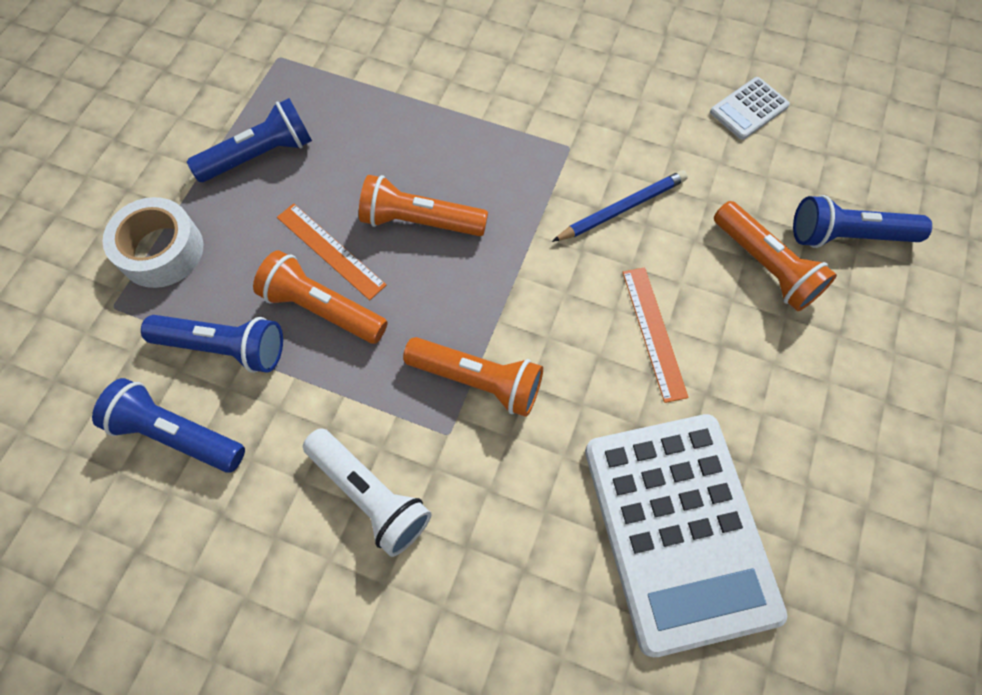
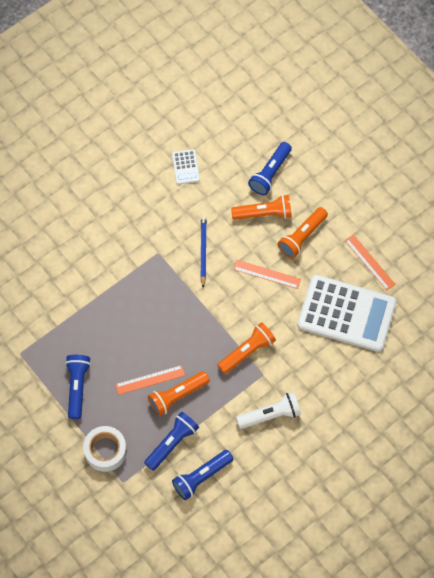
camera: 60 degrees left, 0 degrees up
orange flashlight [359,175,488,236] -> orange flashlight moved to [278,207,328,259]
none -> orange ruler [345,235,396,290]

